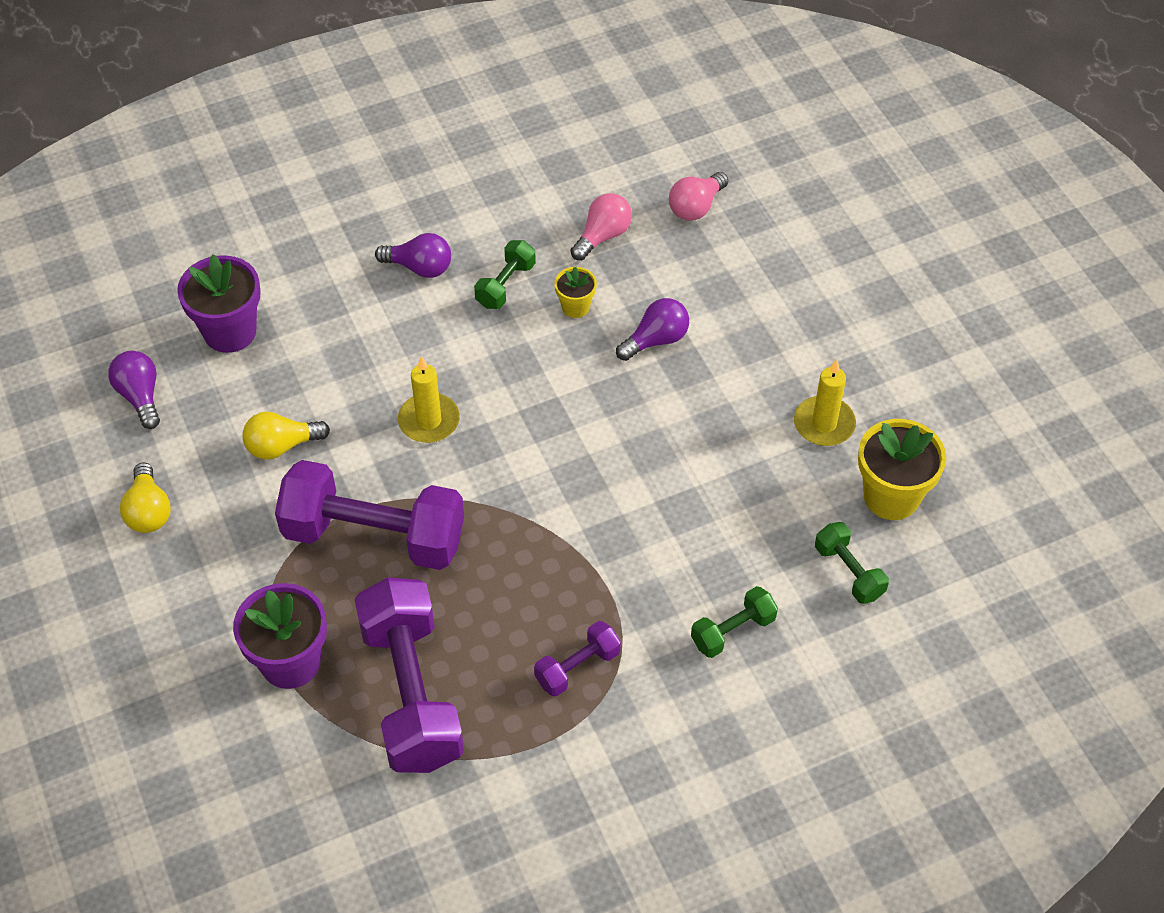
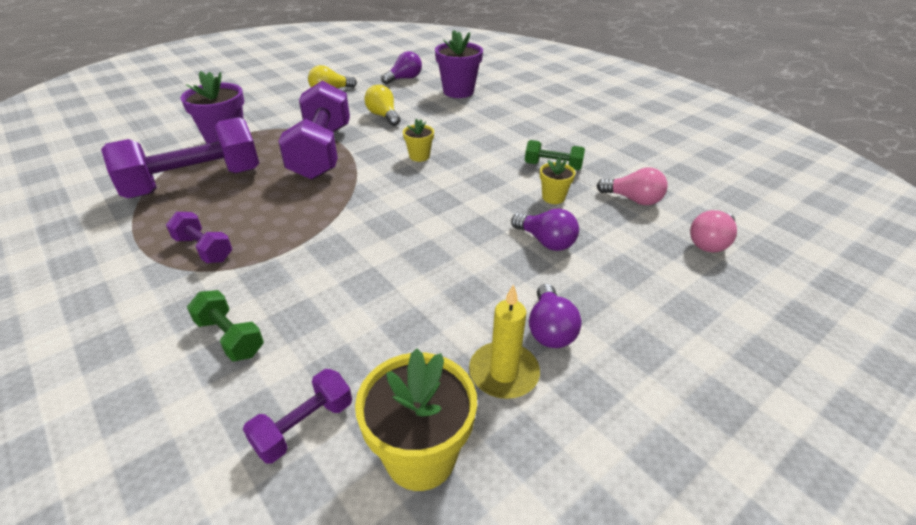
camera: 75 degrees right, 15 degrees down
purple light bulb [375,233,451,278] -> purple light bulb moved to [529,284,581,348]
yellow candle [398,356,460,443] -> yellow flower pot [403,119,434,162]
pink light bulb [669,172,728,221] -> pink light bulb turned 75 degrees counterclockwise [690,210,737,253]
green dumbbell [815,522,889,604] -> purple dumbbell [243,369,352,463]

